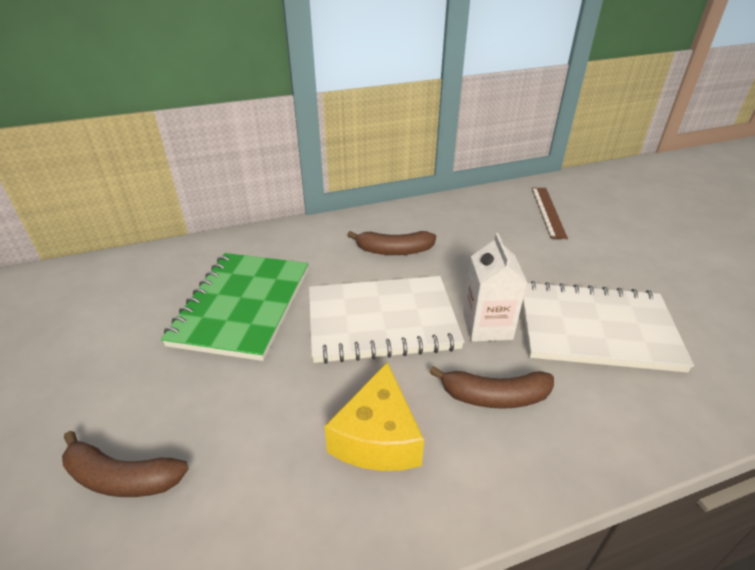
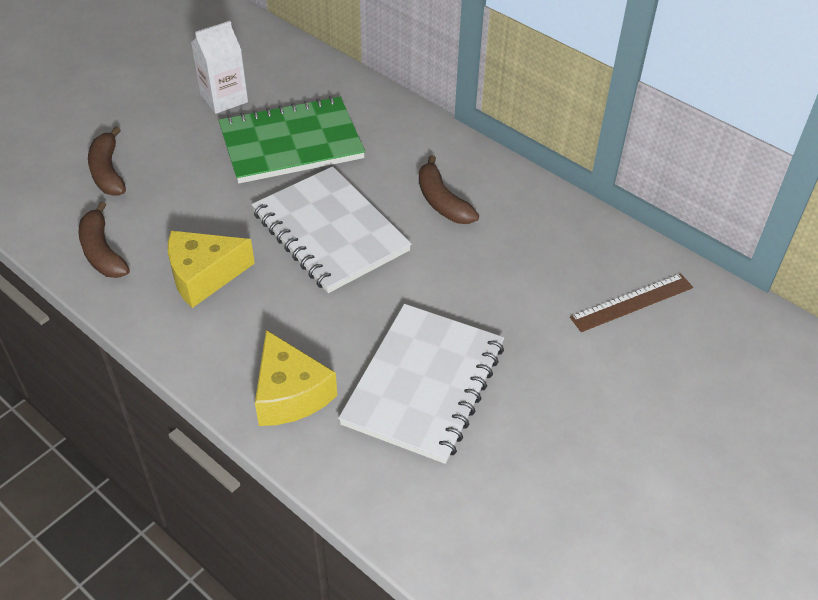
camera: 60 degrees right, 10 degrees up
brown banana [429,366,554,409] -> brown banana moved to [78,201,130,278]
white carton [463,233,527,342] -> white carton moved to [191,21,248,114]
white notebook [522,281,694,372] -> white notebook turned 45 degrees clockwise [338,304,504,464]
none -> yellow cheese [255,330,337,426]

